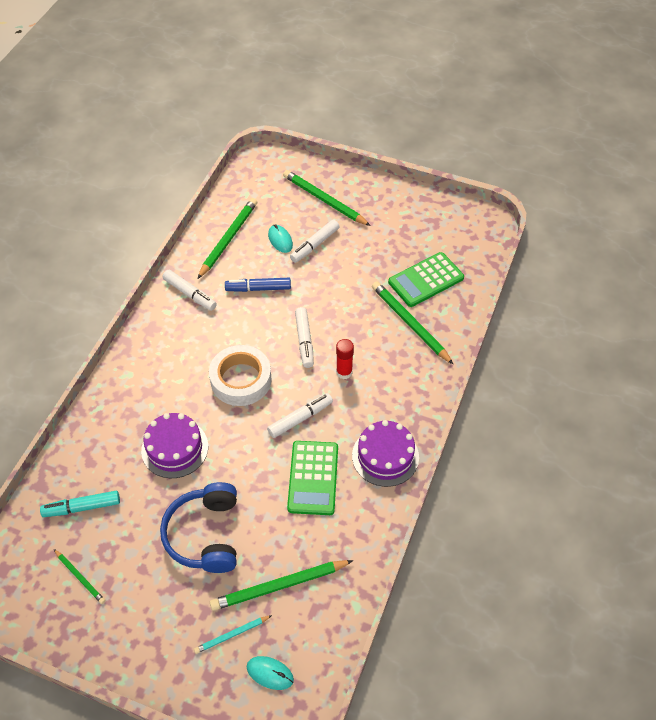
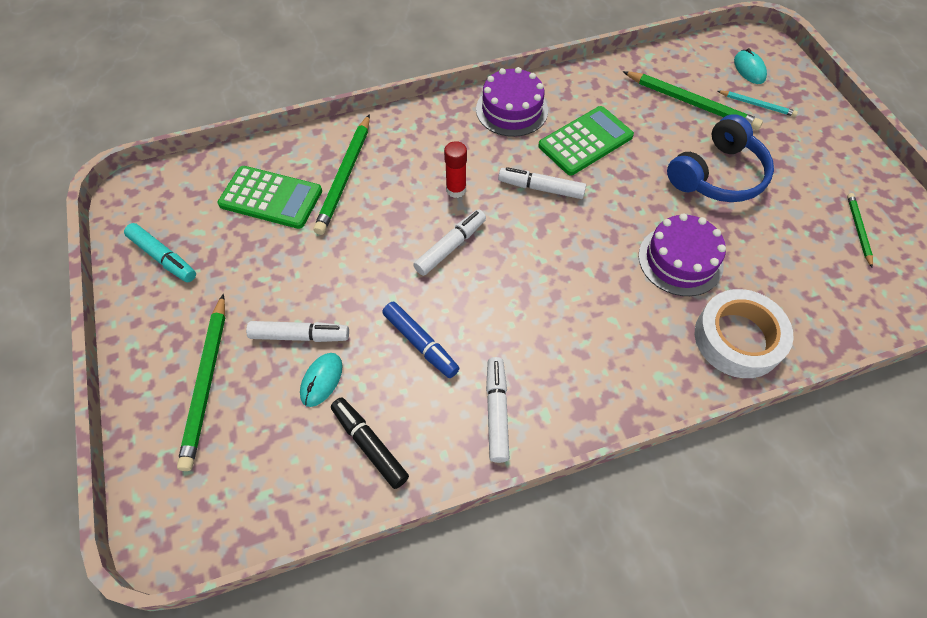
camera: 130 degrees left, 5 degrees up
turquoise marker [40,491,120,517] -> turquoise marker moved to [124,223,196,282]
green pencil [197,198,257,279] -> black marker [331,398,409,489]
white tape [209,345,272,406] -> white tape moved to [695,289,794,378]

